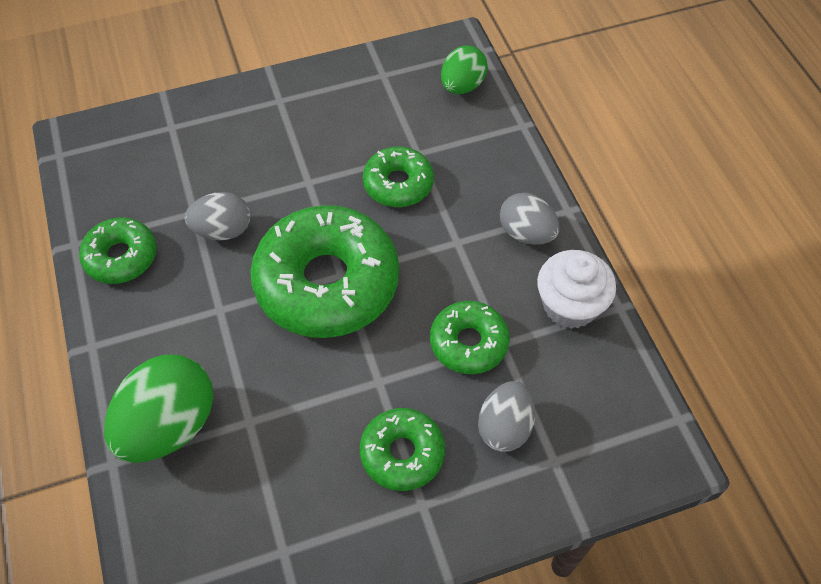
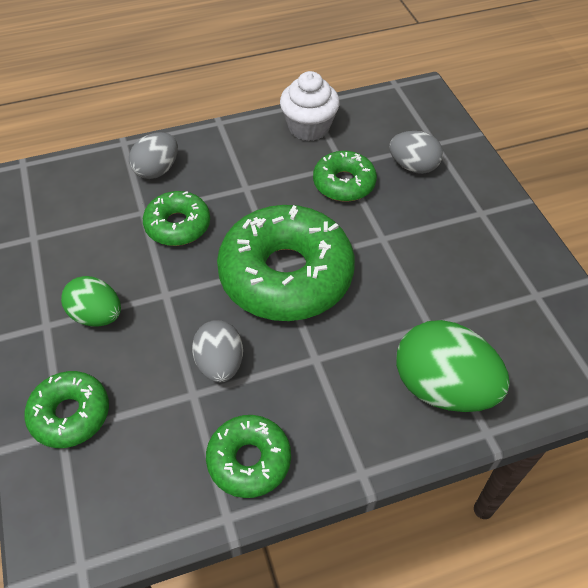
camera: 90 degrees left, 5 degrees down
green donut [360,408,445,491] -> green donut moved to [24,371,109,448]
green egg [441,45,488,94] -> green egg moved to [61,276,121,327]
grey egg [500,193,560,245] -> grey egg moved to [129,132,178,179]

